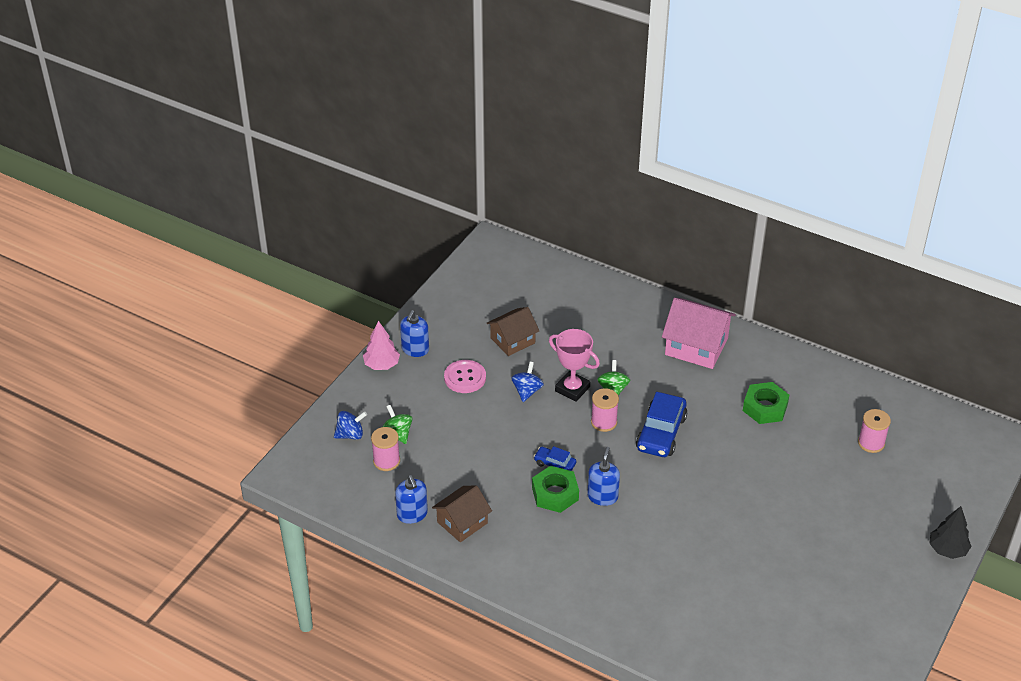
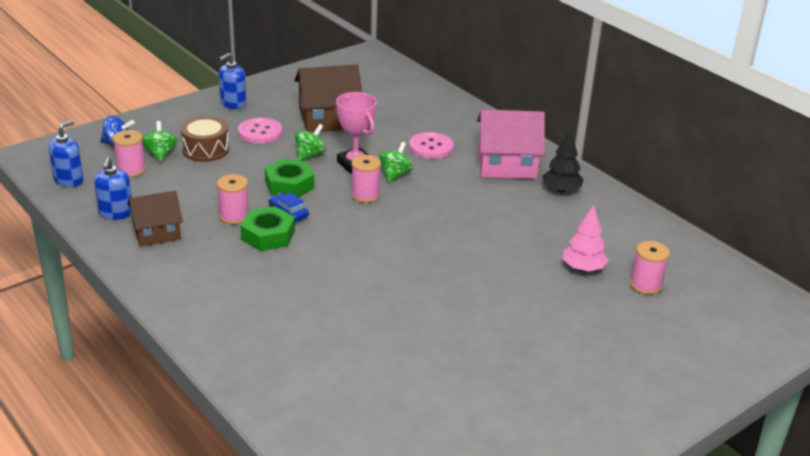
camera: 20 degrees right, 10 degrees down
pink tree [363,321,400,370] -> pink tree moved to [563,205,609,272]
brown house [486,307,539,356] -> brown house [295,65,362,132], size x1.52
blue spinning top [512,362,544,402] -> green spinning top [295,124,326,161]
blue soap dispenser [587,447,620,506] -> blue soap dispenser moved to [48,120,84,187]
blue car [636,392,687,457] -> none
pink house [662,298,736,369] -> pink house turned 45 degrees counterclockwise [477,109,545,179]
green nut [743,382,789,424] -> green nut moved to [265,158,314,197]
black tree [929,506,972,559] -> black tree moved to [542,131,584,193]
none -> brown drum [180,116,229,162]
none -> pink spool [217,174,249,225]
none -> pink button [409,132,454,159]

